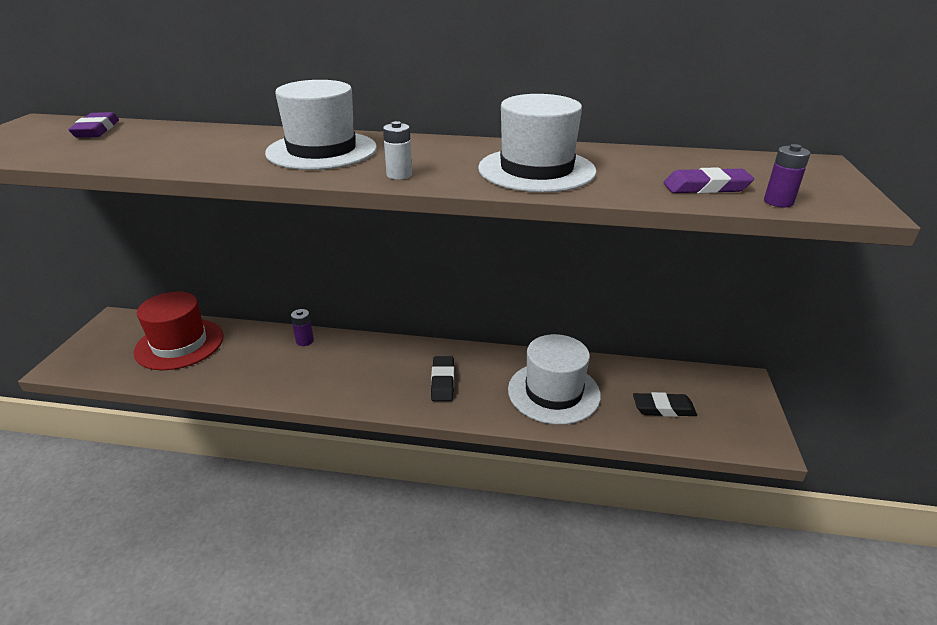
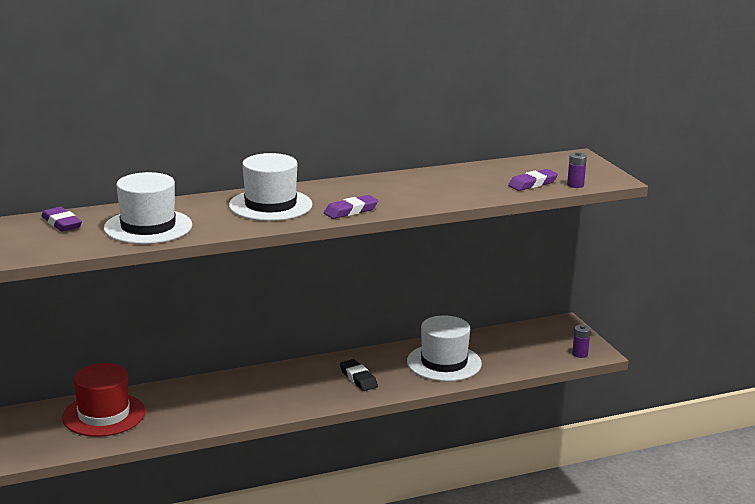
camera: 30 degrees left, 10 degrees down
purple battery [291,309,314,346] -> purple battery moved to [572,325,591,358]
white battery [383,121,412,180] -> purple eraser [324,195,378,219]
white hat [478,94,597,192] -> white hat moved to [104,172,192,244]
black eraser [633,392,697,417] -> none

